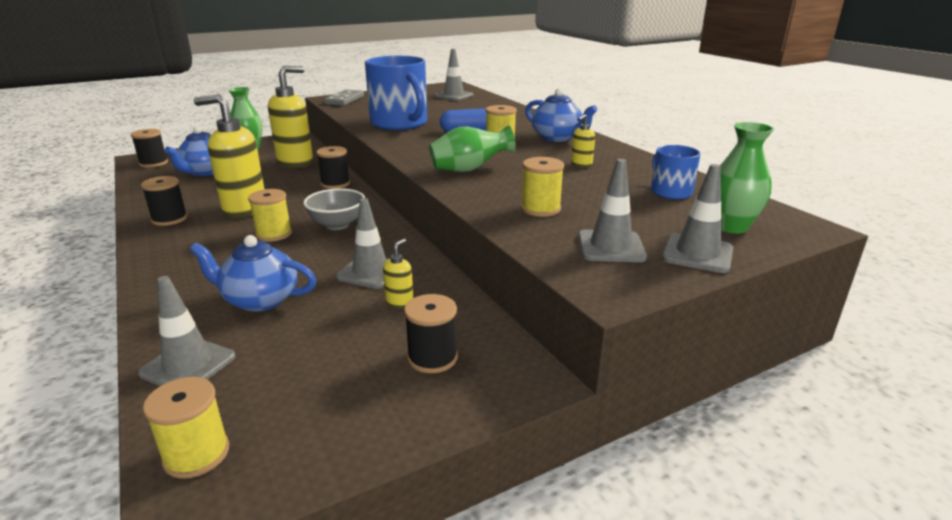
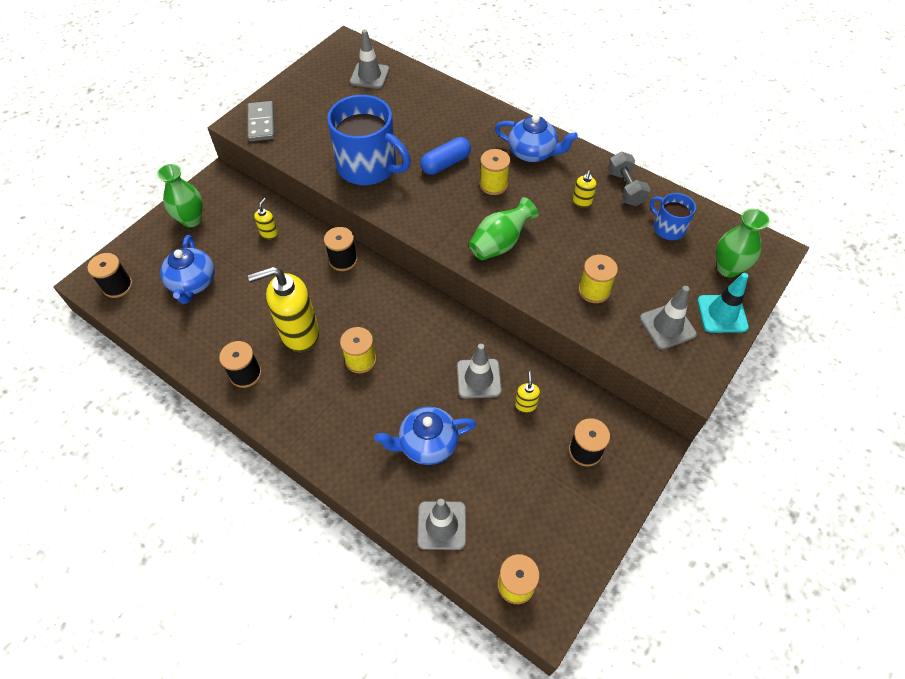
camera: 25 degrees left, 30 degrees up
yellow soap dispenser [268,66,313,168] -> yellow soap dispenser [254,198,278,239], size x0.43
grey bowl [303,188,365,230] -> none
grey traffic cone [662,164,733,273] -> turquoise traffic cone [697,273,749,333]
none -> grey dumbbell [608,152,651,206]

